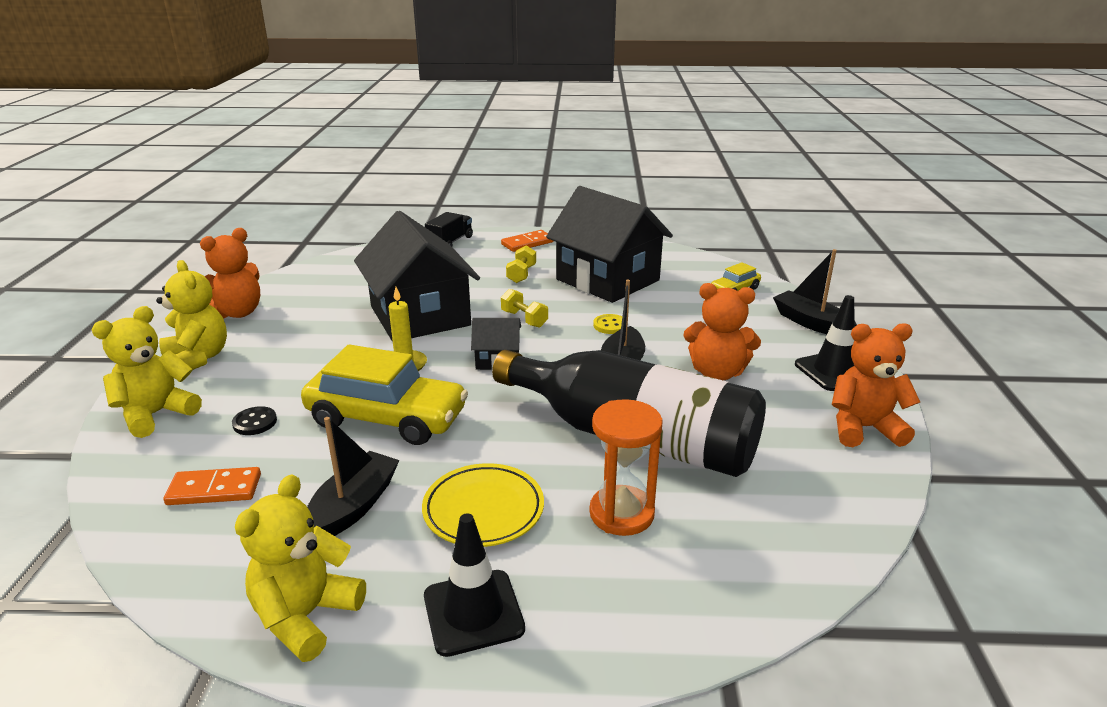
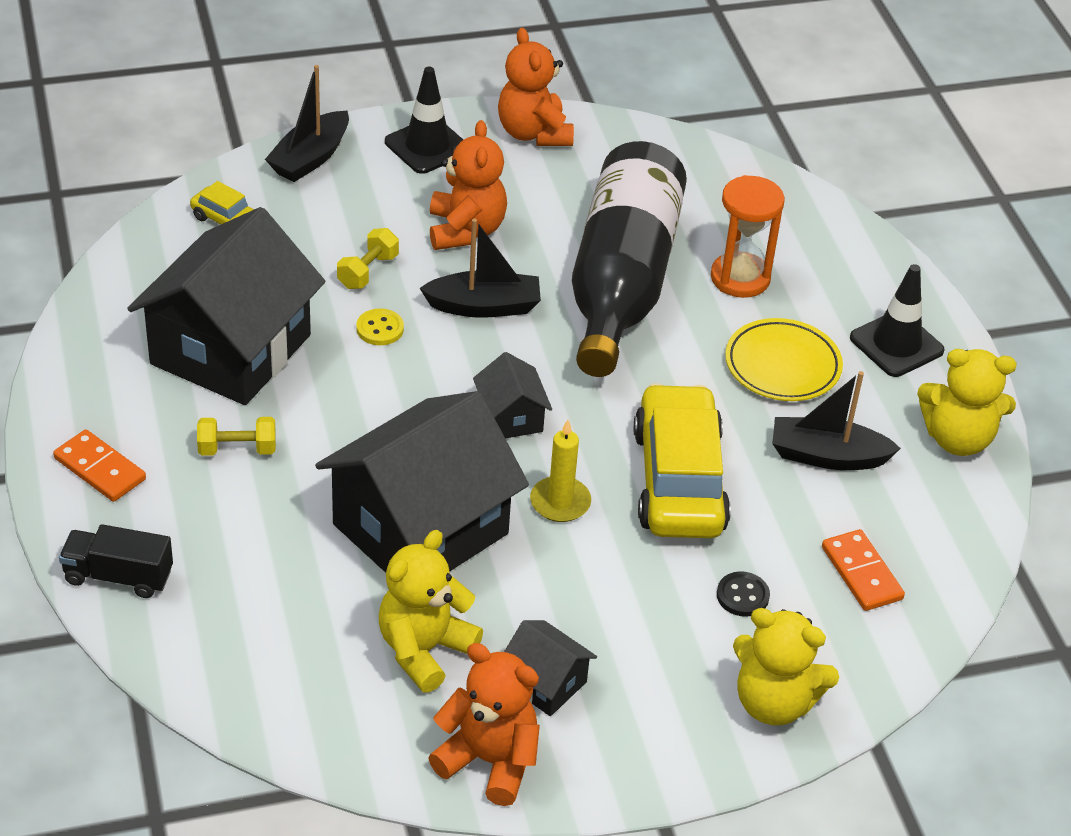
camera: 110 degrees left, 15 degrees up
yellow teddy bear [156,260,227,370] -> yellow teddy bear moved to [379,530,483,693]
yellow dumbbell [501,289,548,328] -> yellow dumbbell moved to [337,228,399,289]
none -> black house [504,620,597,716]

